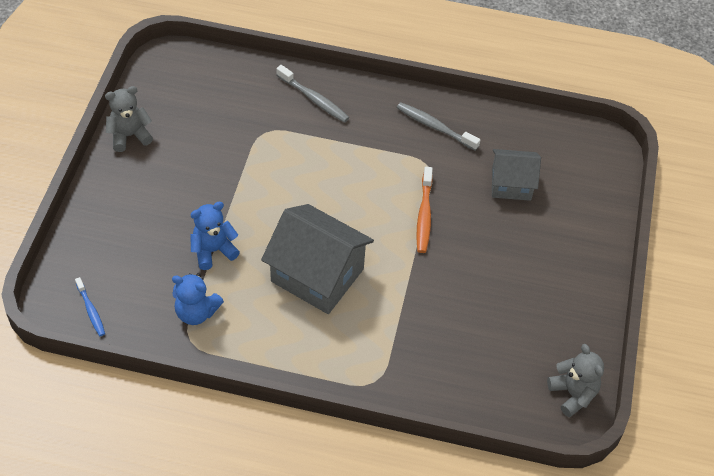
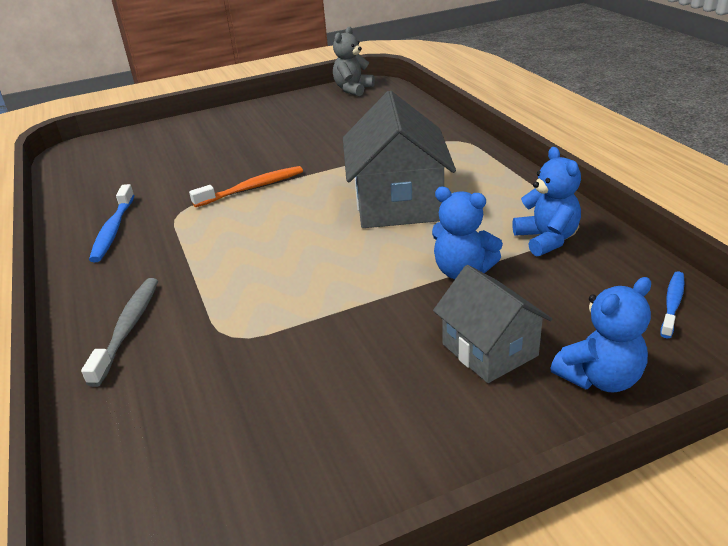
camera: 120 degrees left, 20 degrees down
grey teddy bear [105,86,153,152] -> none
grey toothbrush [397,102,480,151] -> blue toothbrush [89,184,135,262]
grey house [492,149,541,201] -> grey house moved to [433,265,552,383]
none -> blue teddy bear [550,277,651,393]

